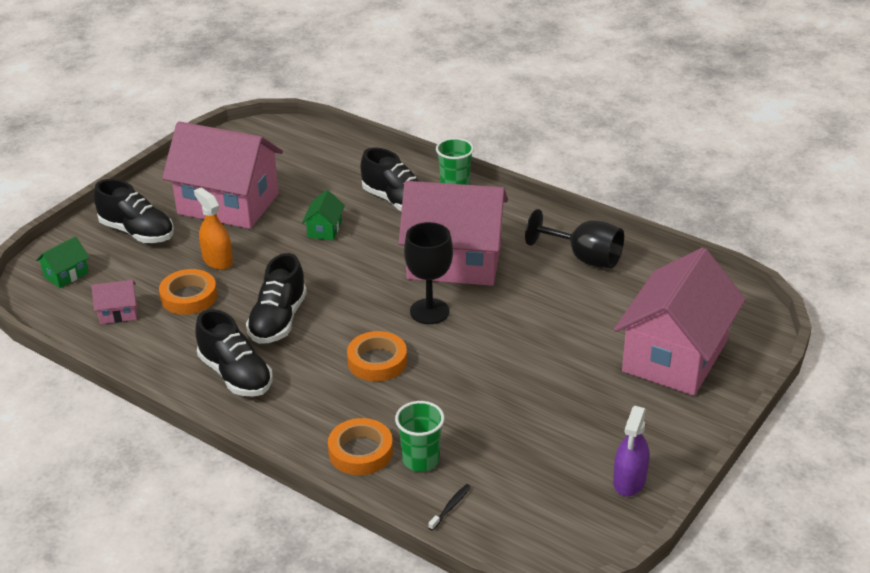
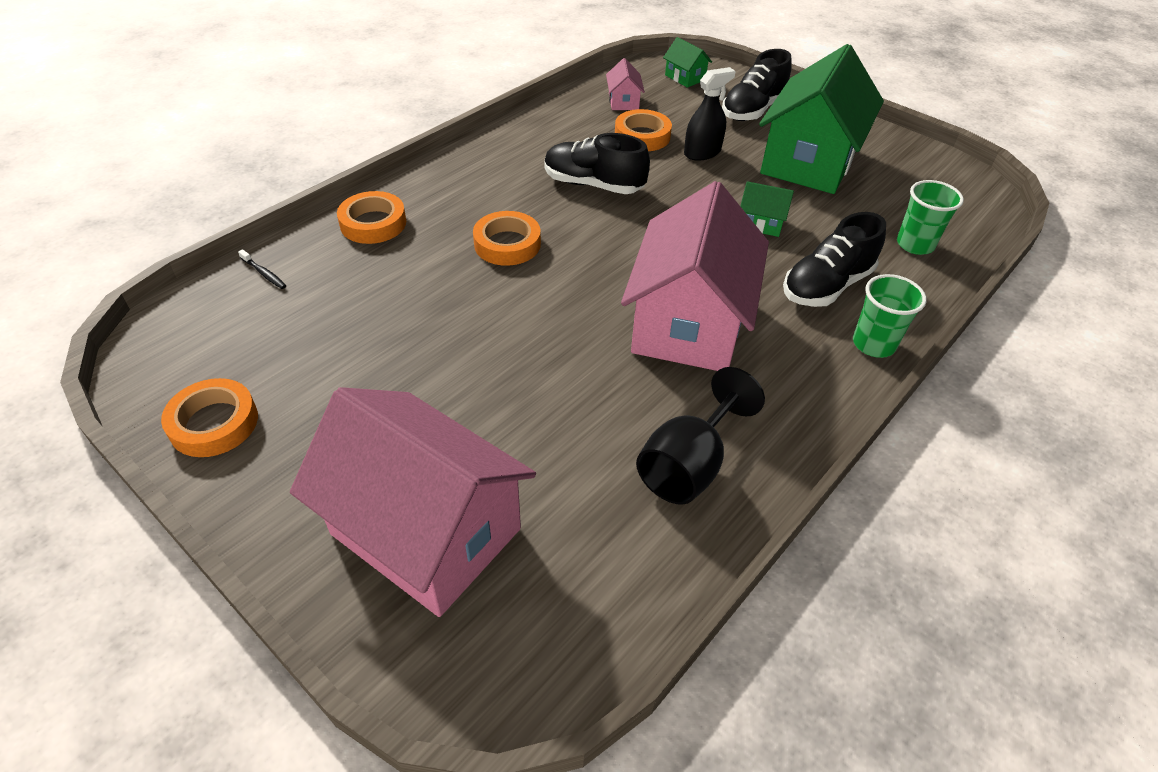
camera: 95 degrees right, 10 degrees up
pink house [162,121,283,229] -> green house [759,44,884,194]
orange spray bottle [194,188,233,270] -> black spray bottle [684,67,736,161]
black shoe [196,309,273,397] -> none
green cup [395,401,445,472] -> green cup moved to [897,180,964,255]
black goblet [404,222,453,324] -> none
purple spray bottle [613,406,649,497] -> orange tape [161,378,258,457]

